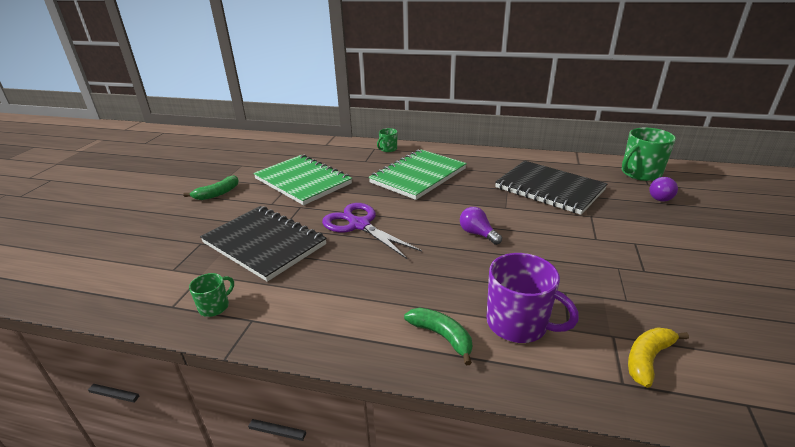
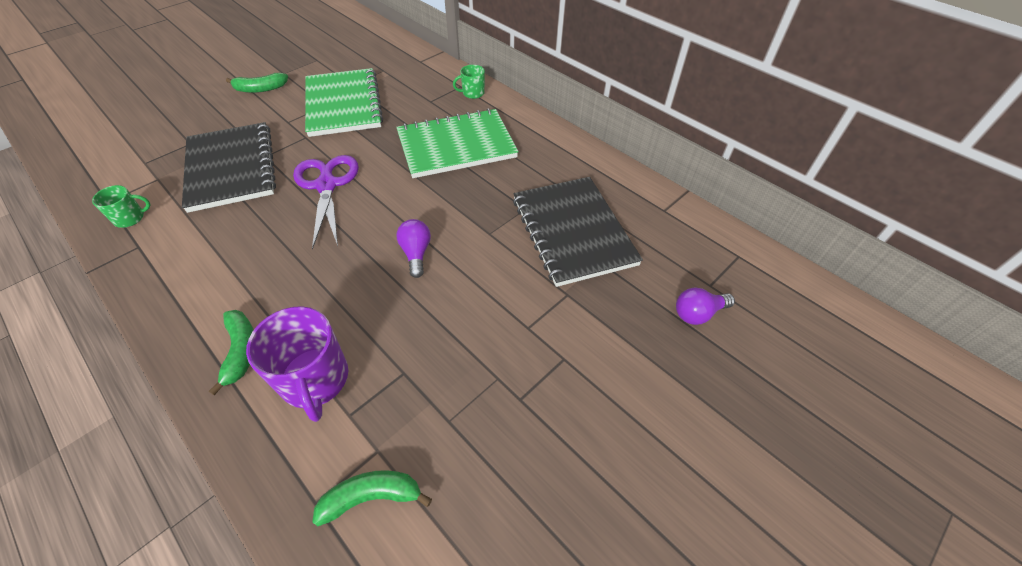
camera: 30 degrees right, 20 degrees up
green mug [622,128,676,181] -> none
yellow banana [628,327,689,388] -> green banana [312,470,432,526]

